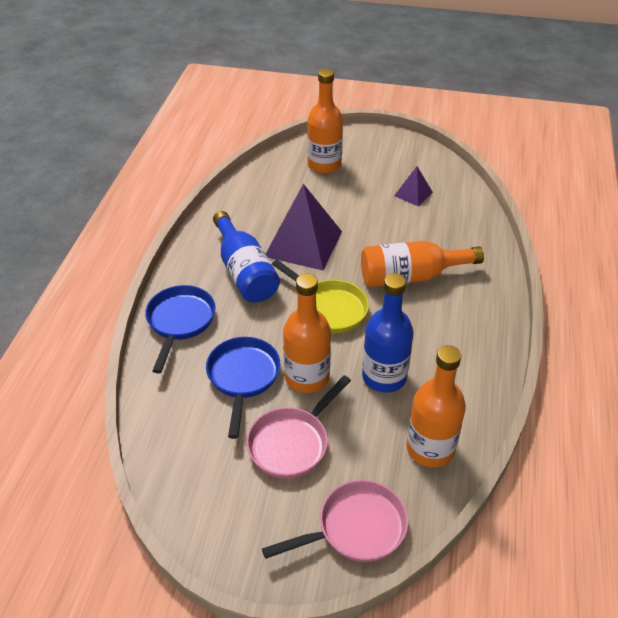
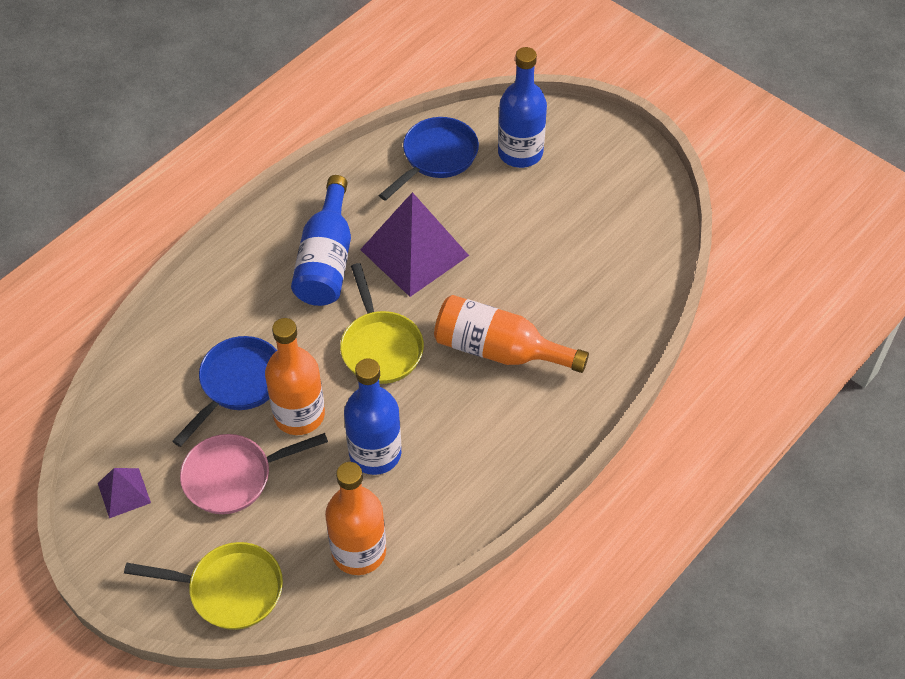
camera: 30 degrees right, 10 degrees up
blue pan [145,285,216,374] -> blue pan moved to [379,117,479,201]
pink pan [262,480,408,562] -> yellow pan [124,542,283,630]
orange bottle [307,69,343,173] -> blue bottle [498,47,547,168]
purple pyramid [394,166,433,206] -> purple pyramid moved to [98,468,151,518]

